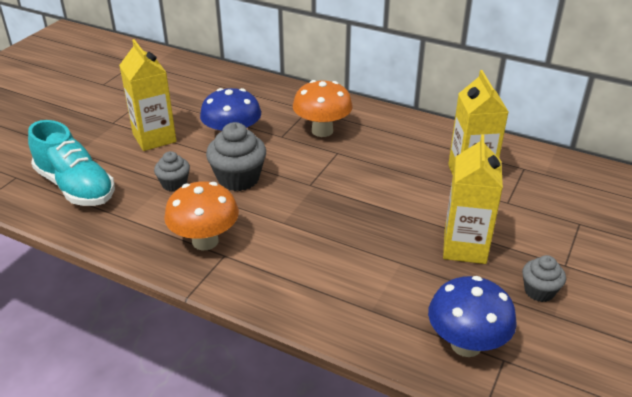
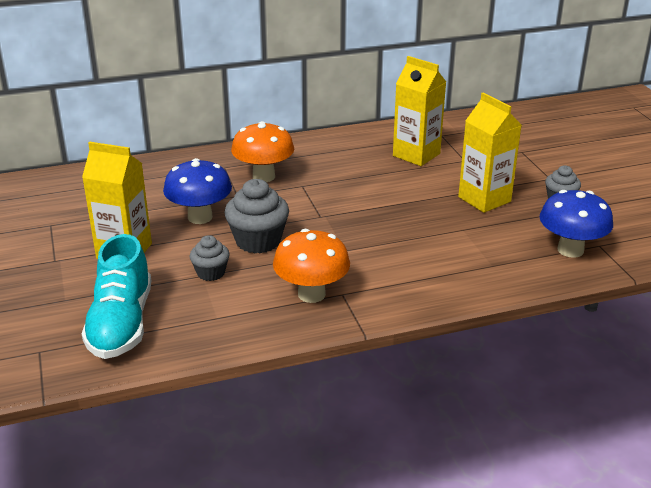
camera: 45 degrees left, 5 degrees down
turquoise shoe [28,120,115,206] -> turquoise shoe turned 90 degrees clockwise [82,234,151,359]

